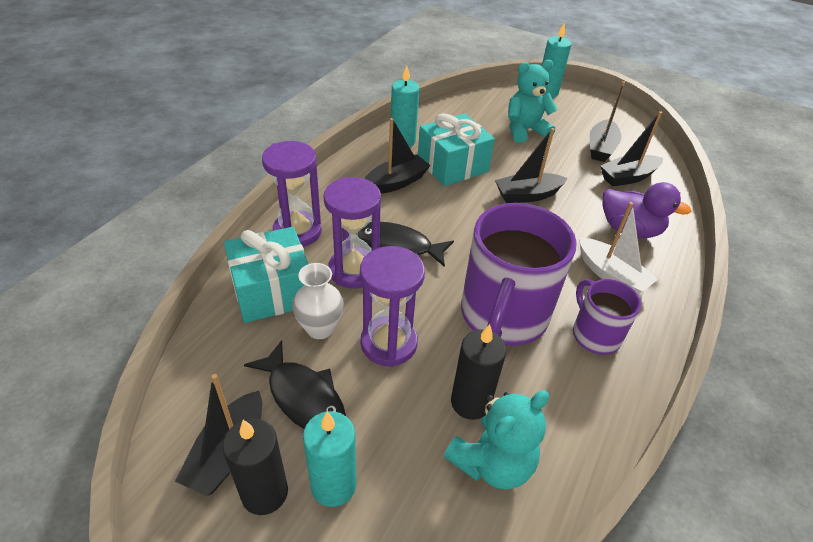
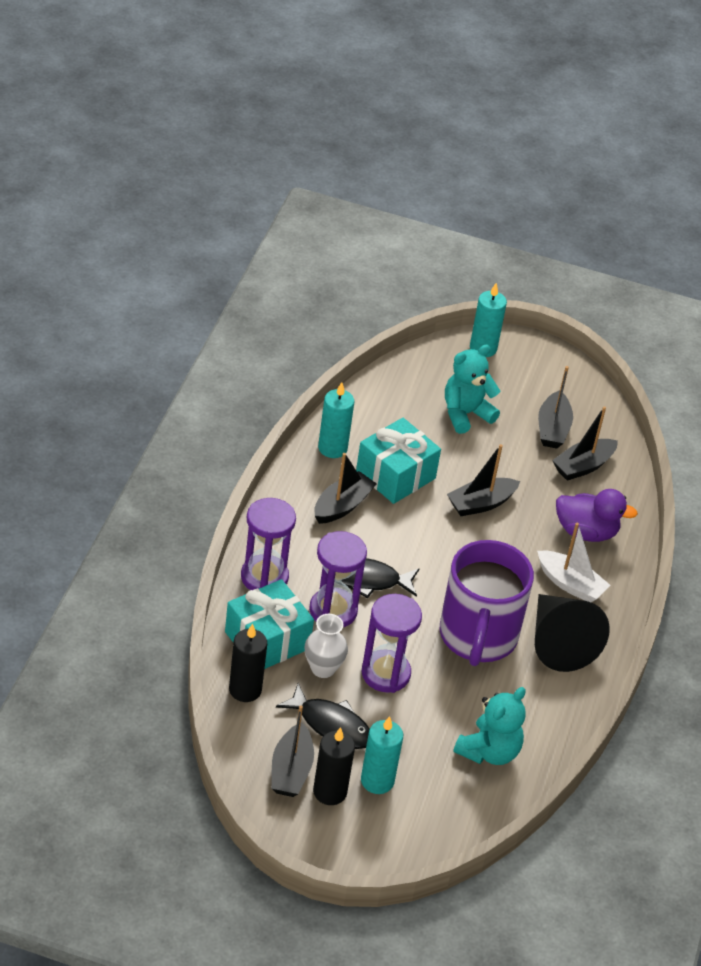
camera: 15 degrees left, 0 degrees up
black candle [451,324,506,420] -> black candle moved to [229,624,267,702]
purple mug [573,279,641,355] -> black cone [535,594,610,672]

